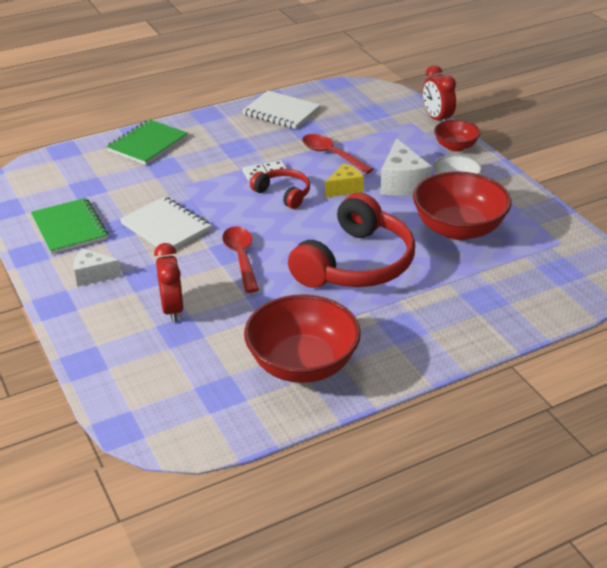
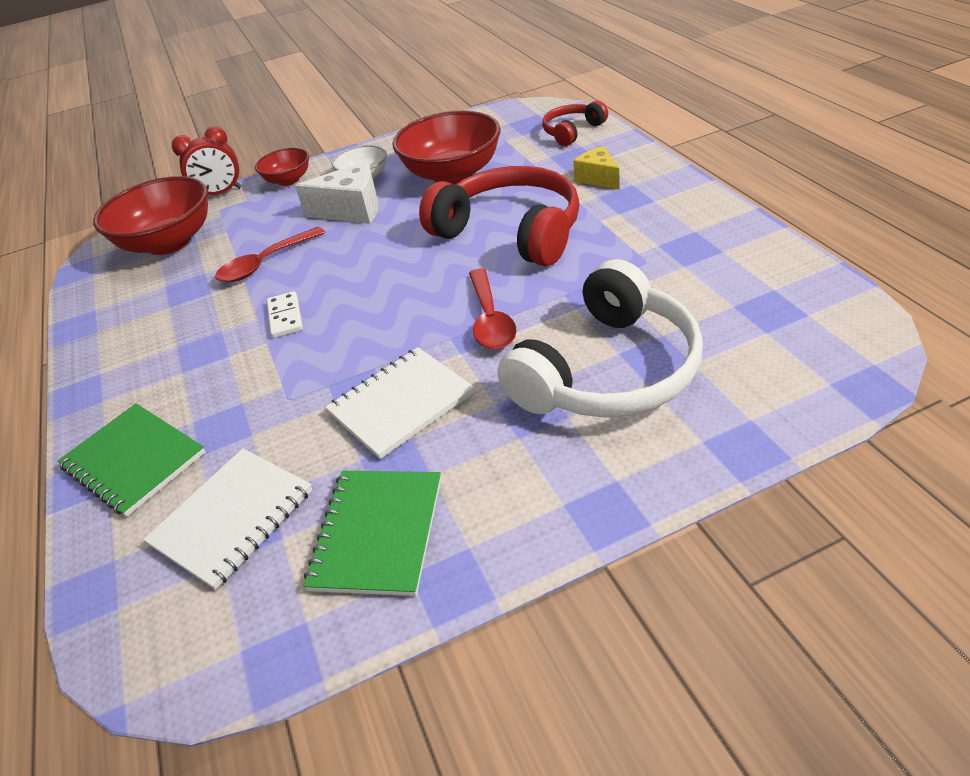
camera: 80 degrees left, 5 degrees up
green notebook [31,198,108,254] -> green notebook turned 60 degrees counterclockwise [303,471,441,596]
white cheese [74,248,122,287] -> none
red clock [154,243,184,323] -> white headphones [497,259,703,418]
red spoon [222,226,259,293] -> red spoon turned 90 degrees counterclockwise [469,269,517,350]
white notebook [242,91,320,129] -> white notebook moved to [143,448,312,590]
red bowl [244,294,361,383] -> red bowl moved to [93,176,208,255]
red headphones [250,169,310,209] -> red headphones moved to [542,101,608,146]
yellow cheese [325,163,364,198] -> yellow cheese moved to [573,146,619,190]

